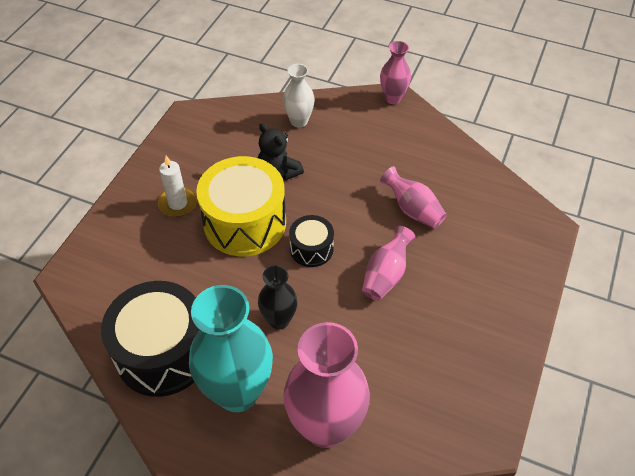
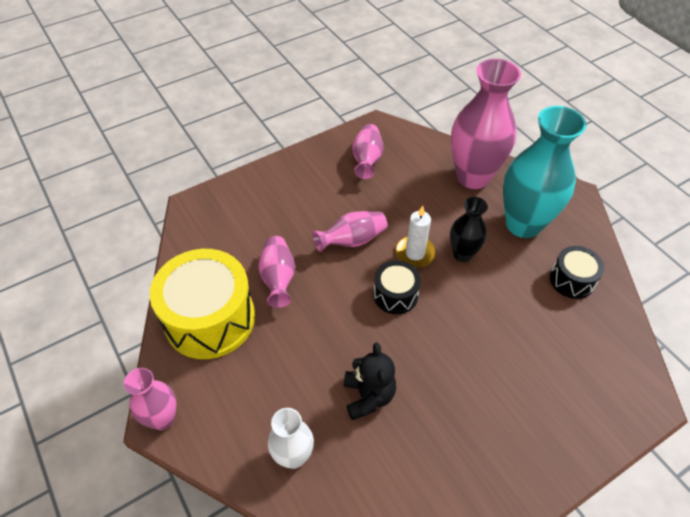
camera: 145 degrees left, 0 degrees up
black drum [101,281,200,397] -> black drum [550,246,604,299], size x0.51
white candle [158,156,197,217] -> white candle moved to [395,206,436,268]
yellow drum [196,156,286,256] -> yellow drum moved to [150,249,255,359]
none -> pink vase [352,124,383,179]

